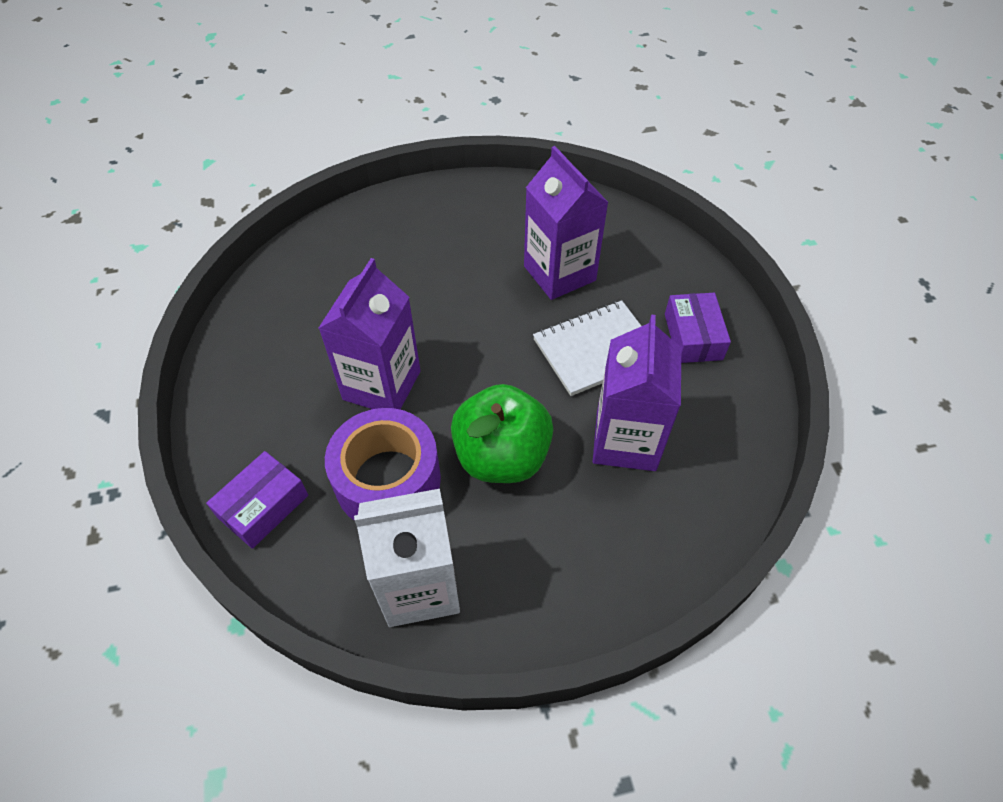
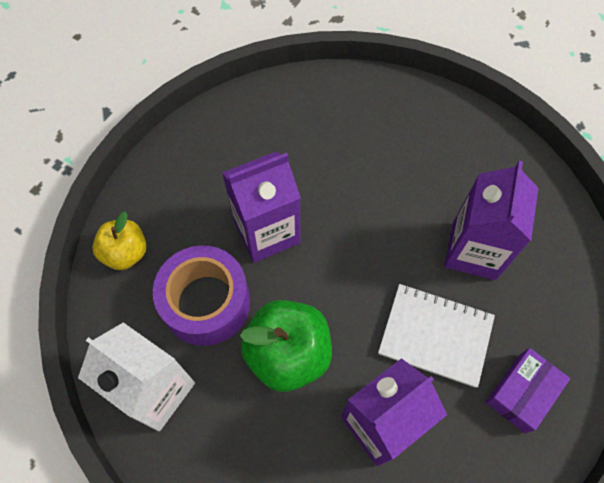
camera: 45 degrees right, 10 degrees up
purple box [206,451,308,549] -> yellow apple [92,212,147,270]

